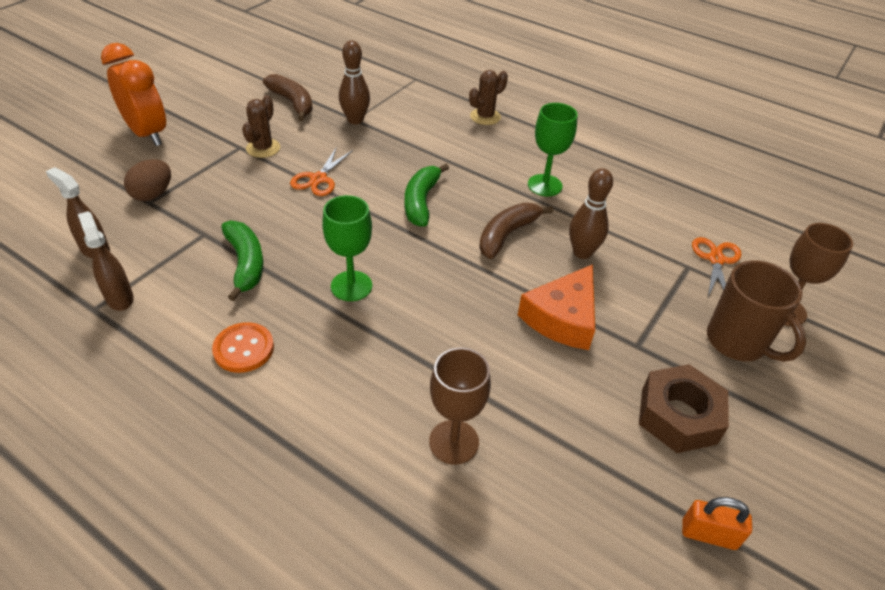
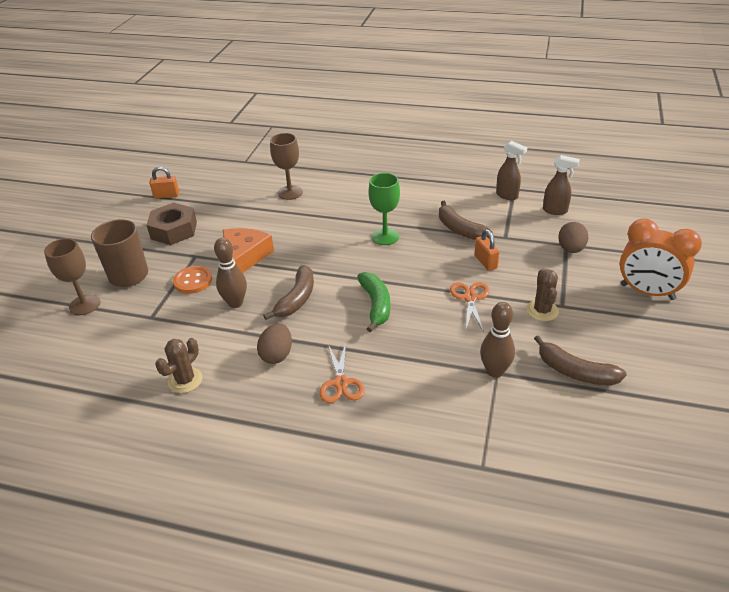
camera: 165 degrees right, 5 degrees down
orange button [212,322,274,373] -> orange button moved to [173,266,212,294]
green banana [221,220,263,301] -> brown banana [439,201,493,240]
brown cactus [469,70,508,125] -> brown cactus moved to [155,338,203,393]
green goblet [528,103,578,196] -> brown egg [257,323,292,364]
orange scissors [692,237,741,297] -> orange scissors moved to [319,343,365,403]
none -> orange padlock [474,229,499,271]

